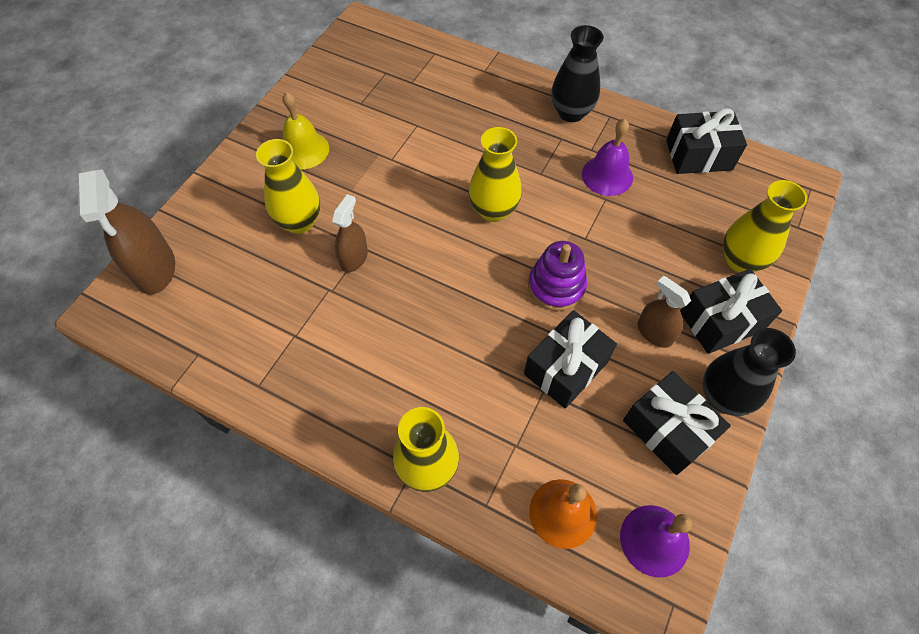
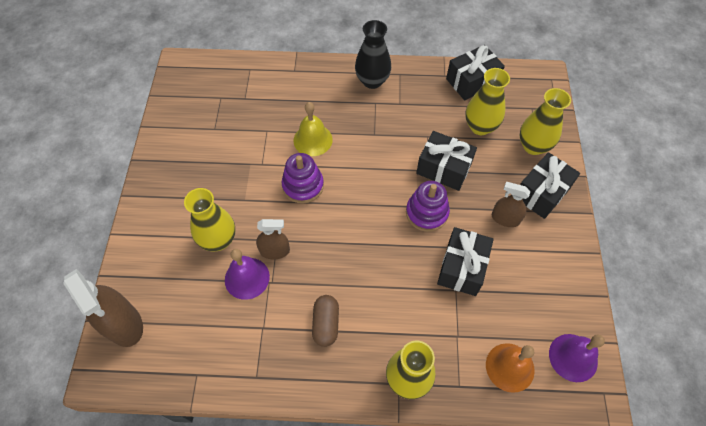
camera: 25 degrees left, 0 degrees up
yellow bell [282,92,329,169] -> yellow bell moved to [294,102,333,156]
brown spray bottle [332,194,368,272] -> brown spray bottle turned 90 degrees clockwise [256,219,290,259]
yellow vase [469,127,522,222] -> yellow vase moved to [465,68,510,135]
purple bell [582,119,633,196] -> purple bell moved to [225,249,270,300]
black gift [623,371,731,475] -> black gift moved to [416,131,477,191]
black vase [703,328,796,416] -> none
none -> purple stacking toy [282,153,324,204]
none -> brown capsule [312,295,339,347]

